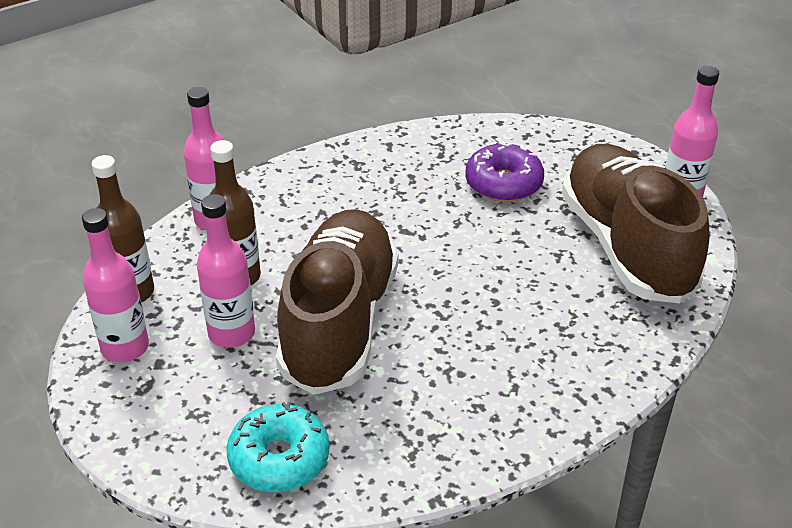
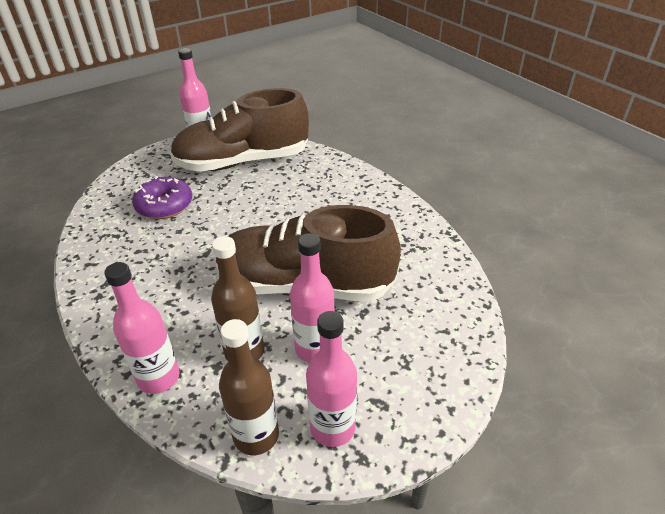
camera: 90 degrees left, 0 degrees up
turquoise donut [226,402,330,492] -> none

